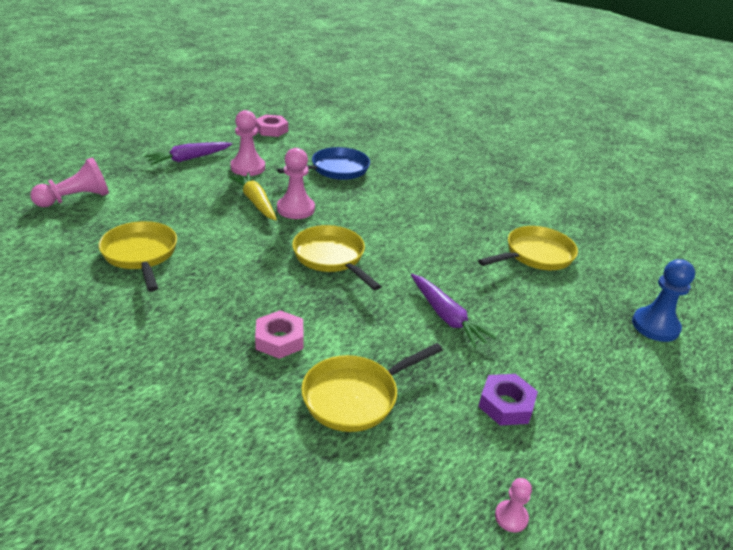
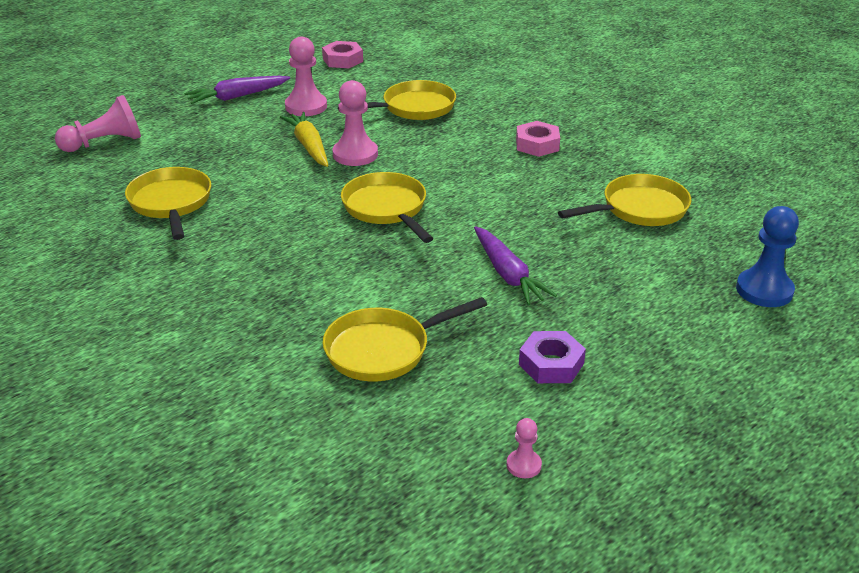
camera: 10 degrees right, 0 degrees up
pink nut [255,310,304,359] -> pink nut moved to [516,121,560,157]
blue pan [277,147,370,180] -> yellow pan [338,80,456,120]

